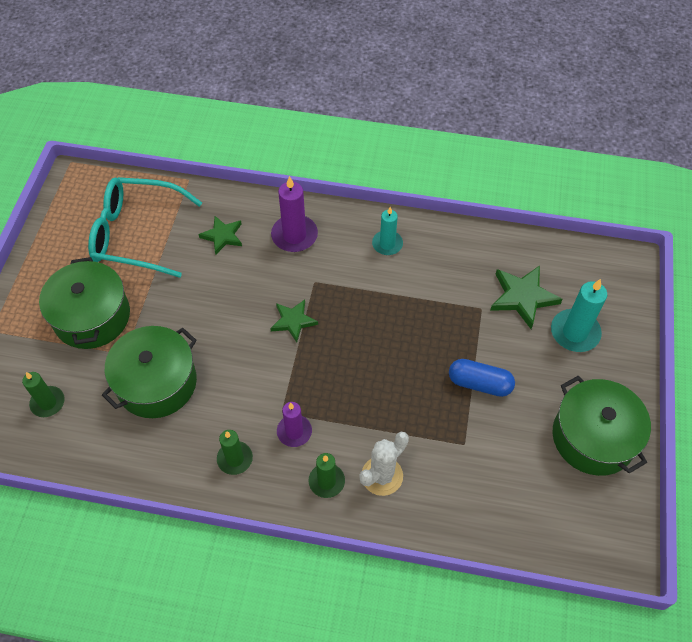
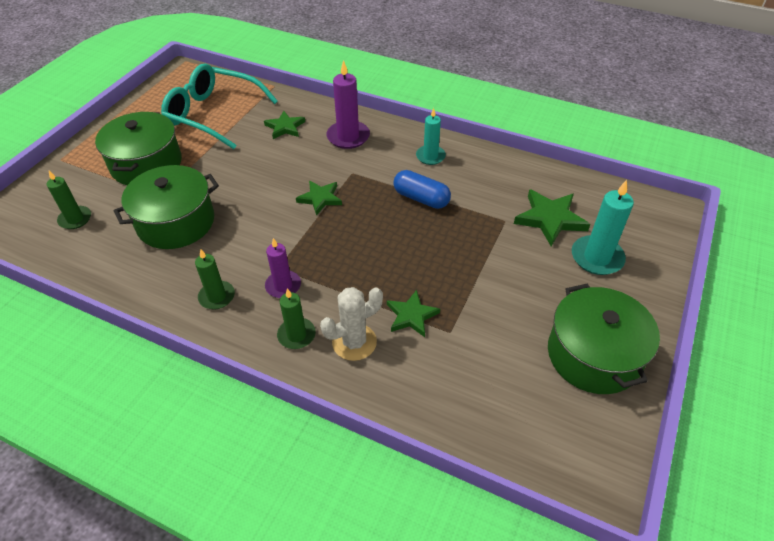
camera: 15 degrees right, 10 degrees down
blue capsule [449,359,515,397] -> blue capsule moved to [393,170,451,209]
none -> green star [387,290,440,337]

